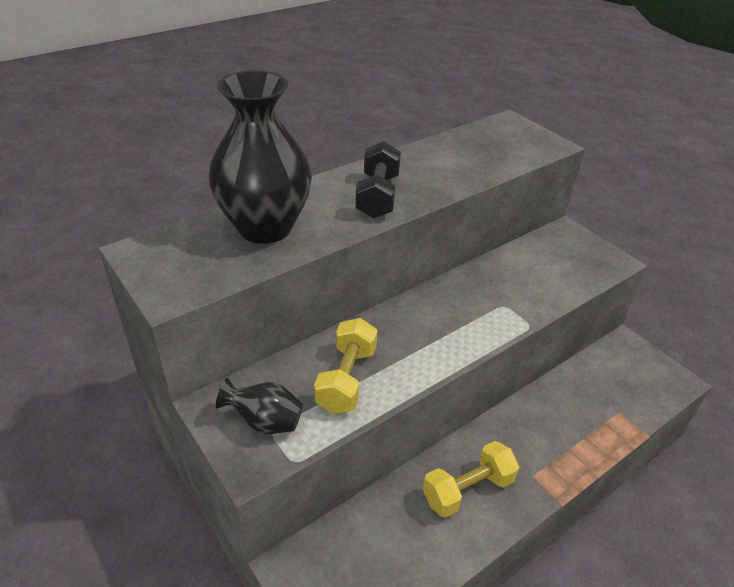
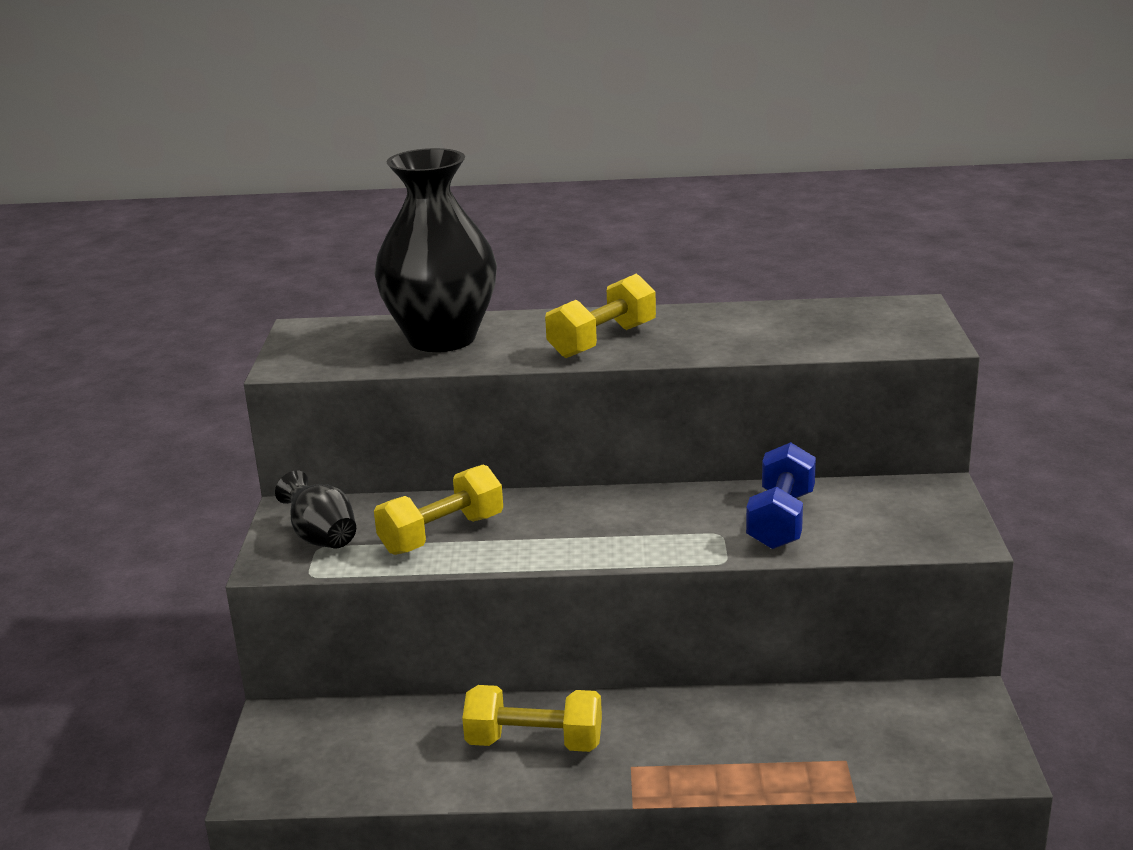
camera: 40 degrees right, 15 degrees down
black dumbbell [355,141,401,219] -> yellow dumbbell [545,274,656,358]
none -> blue dumbbell [746,442,816,549]

